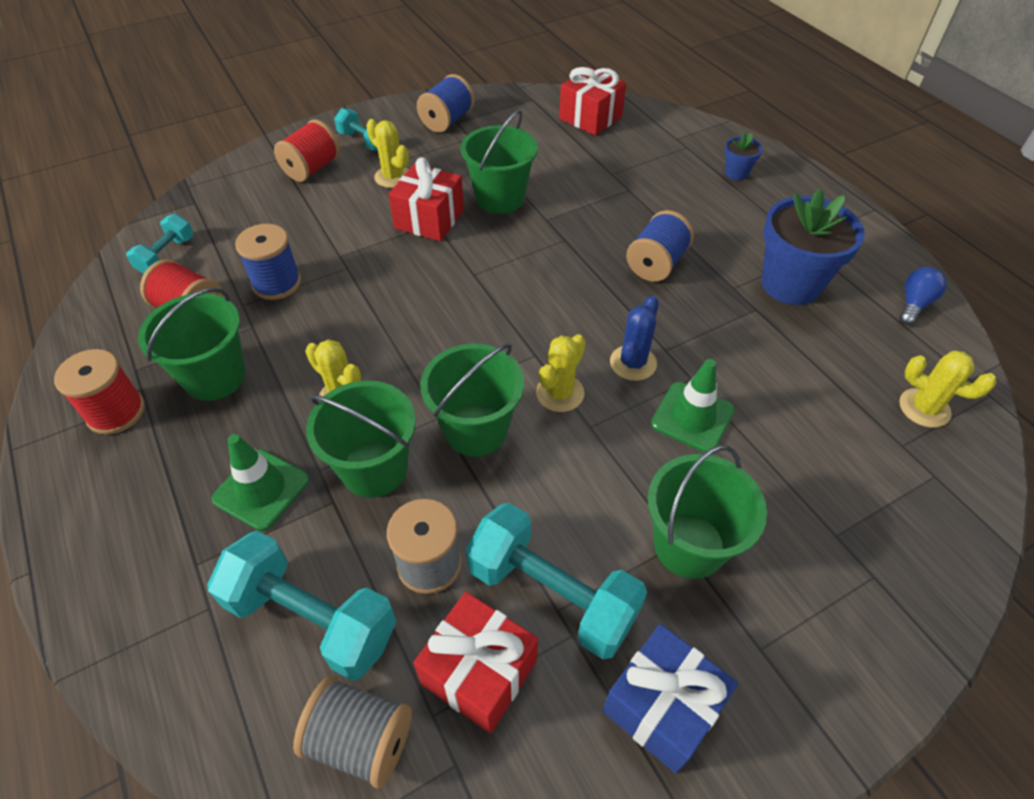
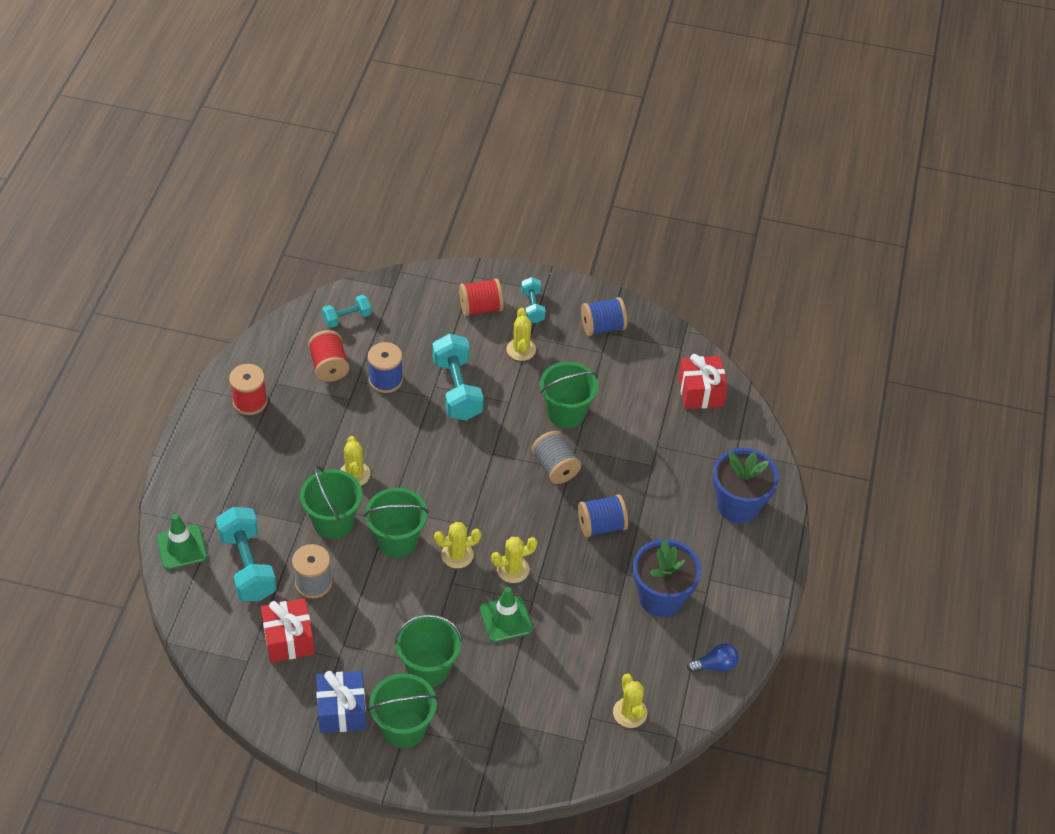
camera: 40 degrees right, 0 degrees up
green bucket [138,287,246,401] -> green bucket moved to [368,674,438,748]
green traffic cone [212,434,309,531] -> green traffic cone moved to [157,514,207,570]
grey spool [293,677,412,789] -> grey spool moved to [531,431,581,484]
red gift [389,157,464,241] -> none
turquoise dumbbell [466,503,647,659] -> turquoise dumbbell moved to [432,334,483,420]
blue cactus [610,296,659,381] -> yellow cactus [491,537,538,583]
blue flower pot [725,132,763,180] -> blue flower pot [713,448,779,524], size x2.15

